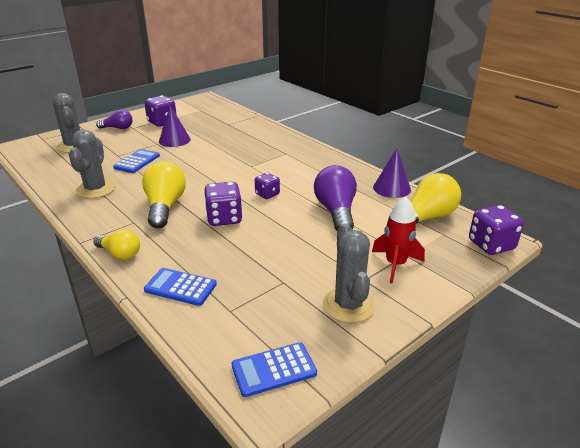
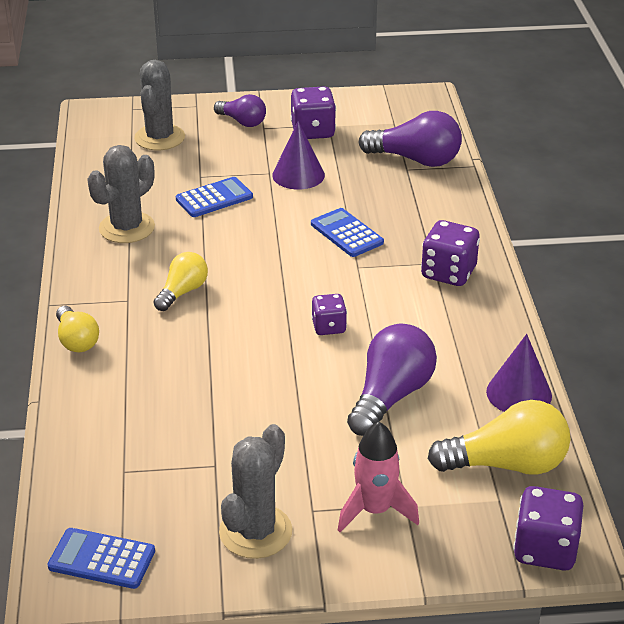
camera: 35 degrees right, 5 degrees up
yellow light bulb [142,161,186,228] -> yellow light bulb [154,252,208,311], size x0.61
blue calculator [144,268,217,306] -> blue calculator moved to [311,208,384,257]
purple dice [204,182,243,226] -> purple dice moved to [421,220,480,286]
red rocket [372,196,425,284] -> pink rocket [338,422,419,532]
none -> purple light bulb [358,111,462,167]

